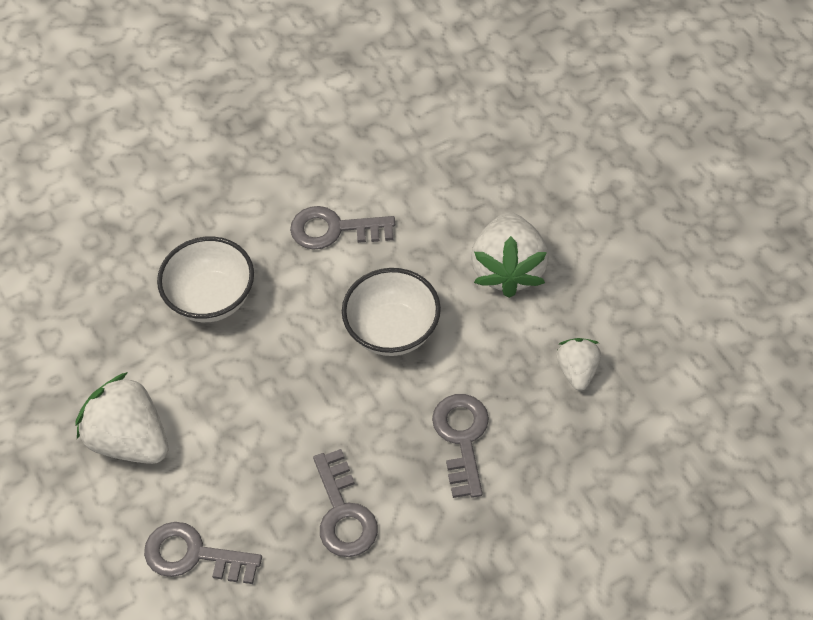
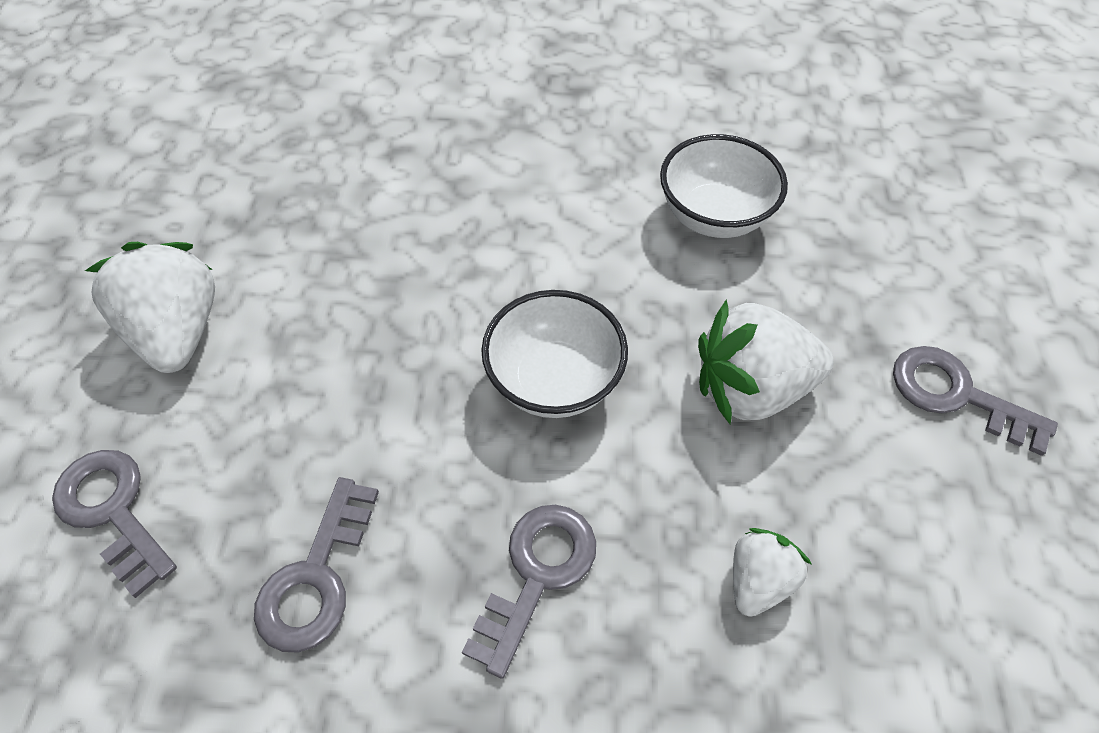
camera: 30 degrees right, 0 degrees up
white bowl [157,237,254,322] -> white bowl moved to [660,134,788,238]
grey key [290,206,395,250] -> grey key moved to [893,346,1058,456]
white strawberry [471,212,549,298] -> white strawberry turned 45 degrees clockwise [698,299,834,424]

